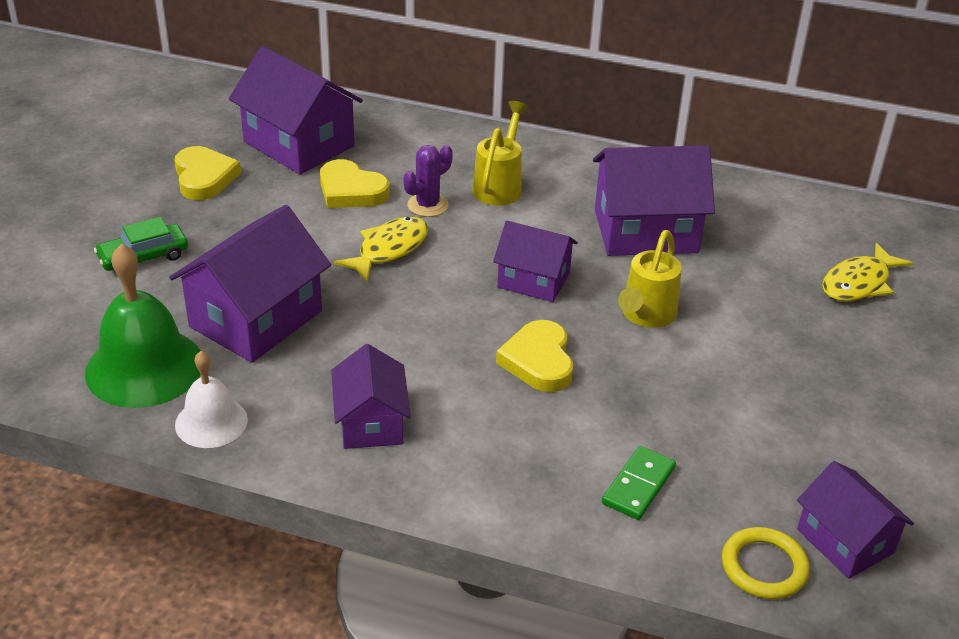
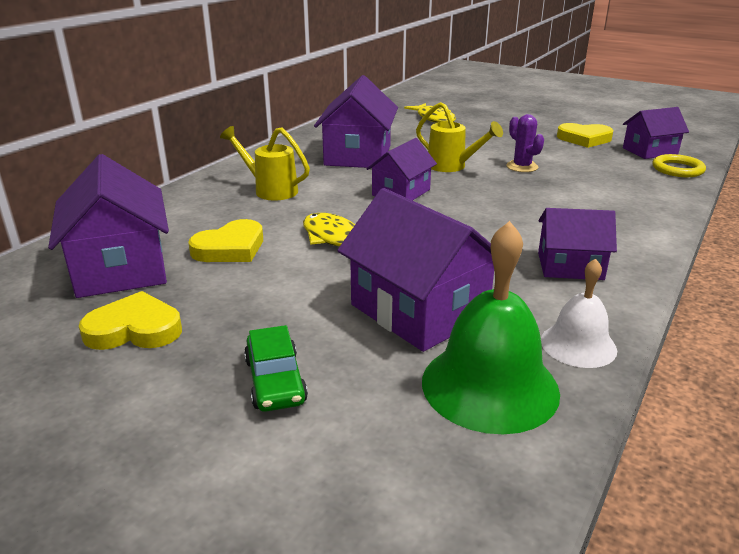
camera: 75 degrees left, 10 degrees down
purple house [229,46,363,175] -> purple house turned 75 degrees counterclockwise [48,154,169,298]
purple cactus [403,145,453,217] -> purple cactus moved to [506,114,544,172]
yellow heart [496,320,573,392] -> yellow heart moved to [557,123,613,148]
green domino [602,446,676,520] -> none

